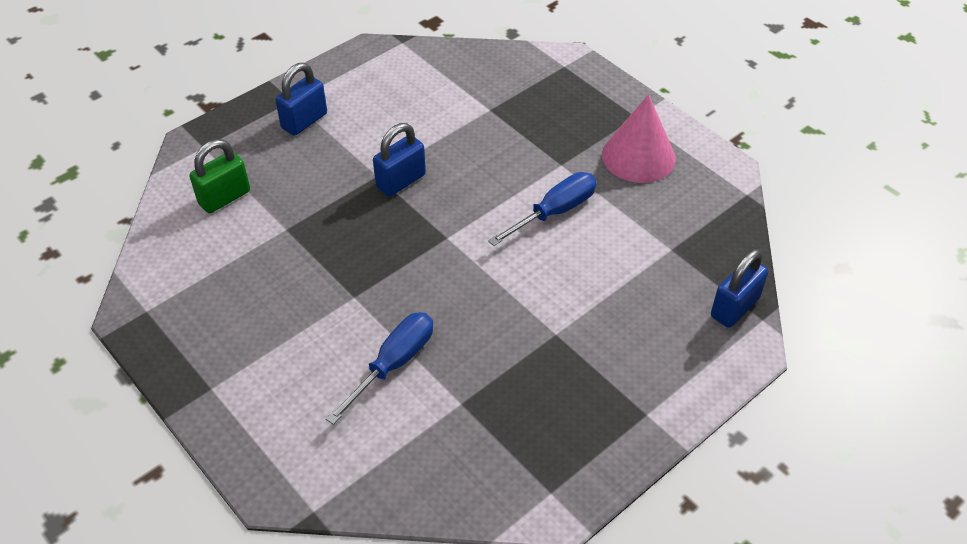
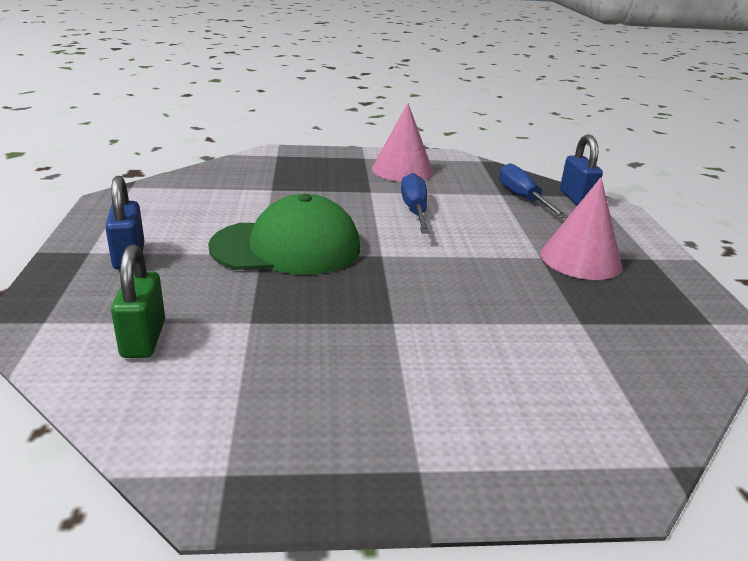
camera: 55 degrees left, 20 degrees down
blue screwdriver [326,312,433,425] -> blue screwdriver moved to [499,163,568,218]
blue padlock [373,123,426,197] -> green cap [208,194,360,275]
none -> pink cone [541,177,622,280]

